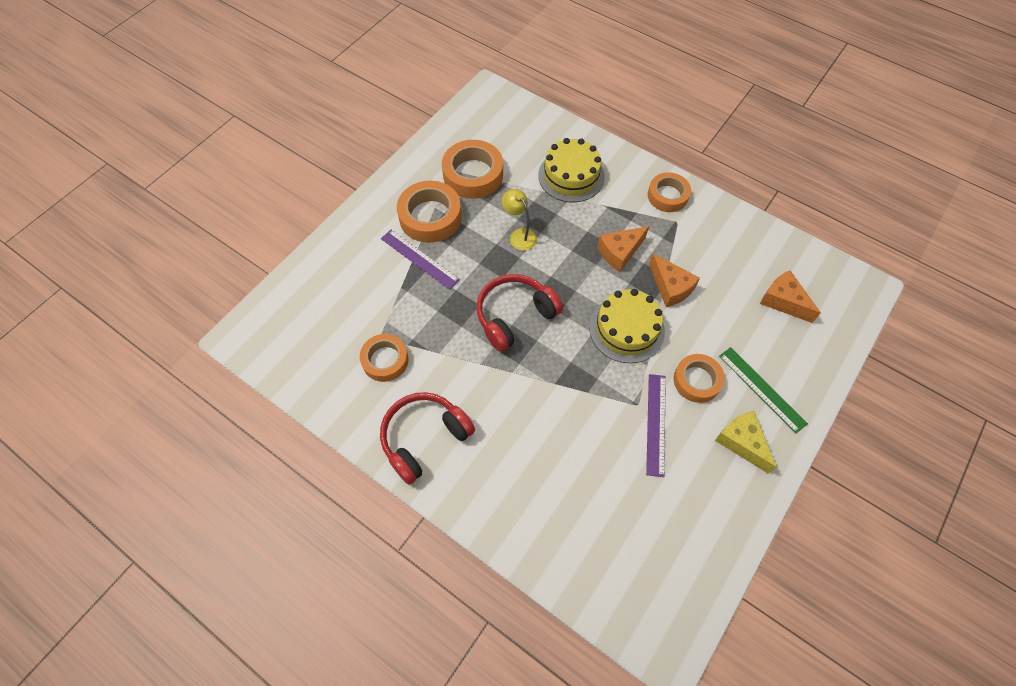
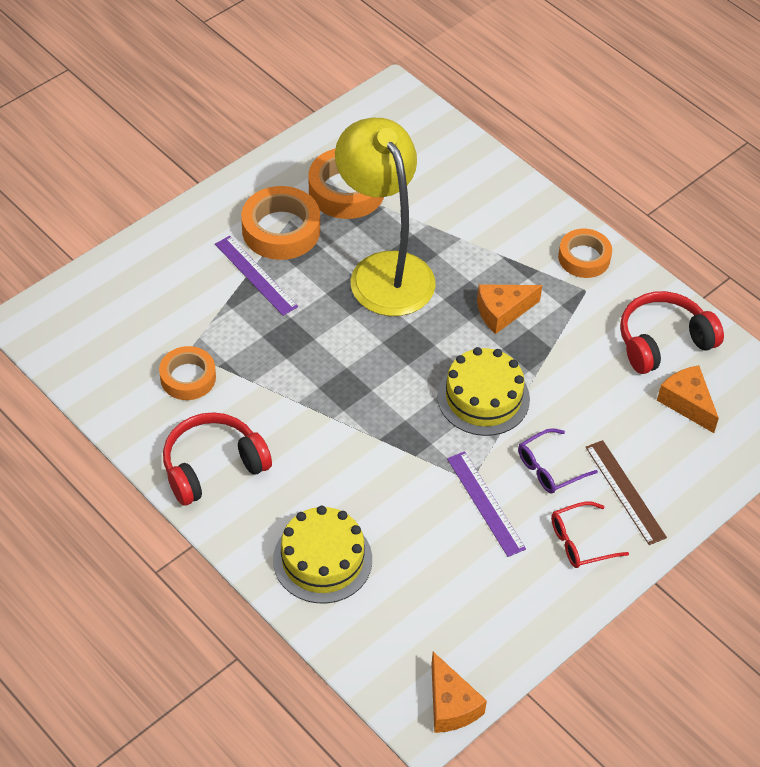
camera: 10 degrees right, 10 degrees down
red headphones [477,274,563,352] -> red headphones moved to [620,291,724,374]
yellow lamp [502,189,537,251] -> yellow lamp [335,118,436,316], size x2.48
yellow cake [538,138,605,202] -> yellow cake moved to [273,506,372,603]
purple ruler [646,374,666,477] -> purple ruler turned 45 degrees counterclockwise [447,451,526,557]
orange cheese [649,253,700,307] -> orange cheese moved to [431,652,487,733]
orange tape [673,354,725,403] -> purple glasses [518,428,598,494]
yellow cheese [715,411,776,474] -> red glasses [551,501,629,568]
green ruler [719,347,808,434] -> brown ruler [586,440,667,545]

